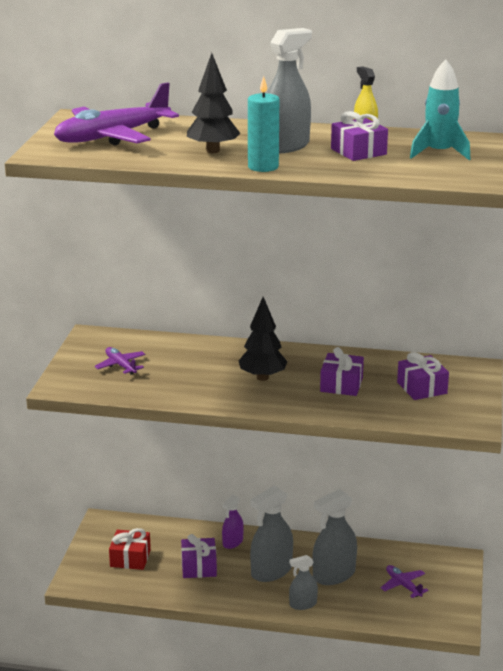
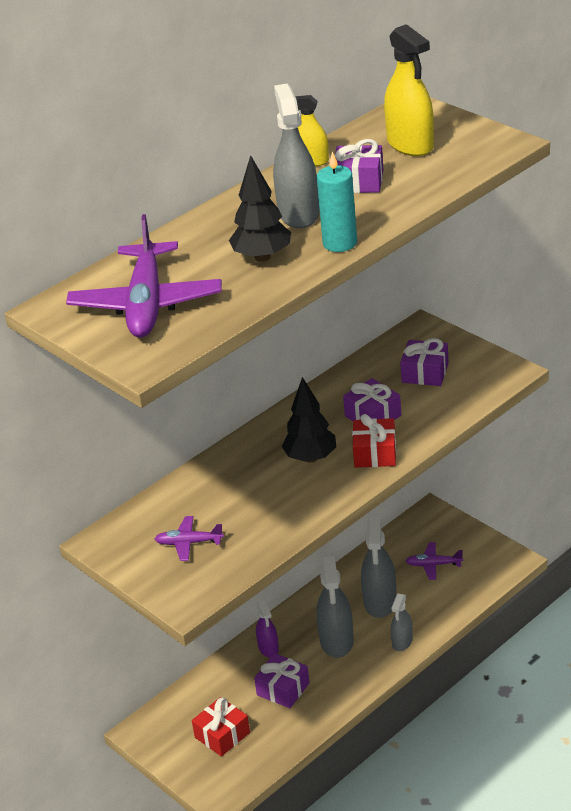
camera: 50 degrees left, 10 degrees up
turquoise rocket [410,60,471,160] -> yellow spray bottle [384,24,434,156]
none -> red gift [352,414,396,468]

